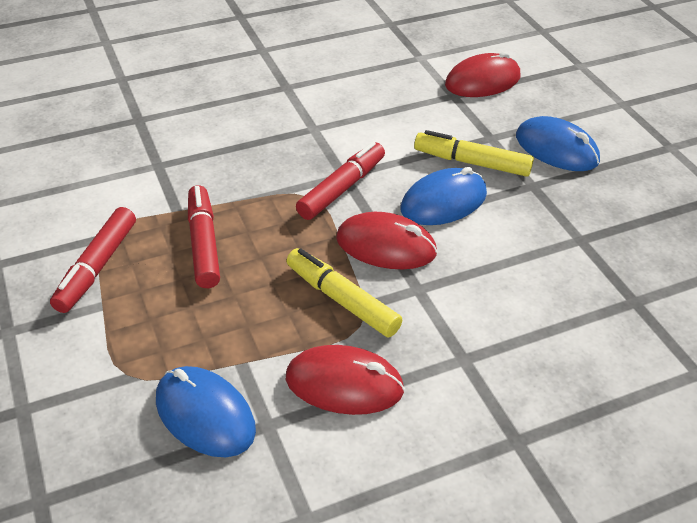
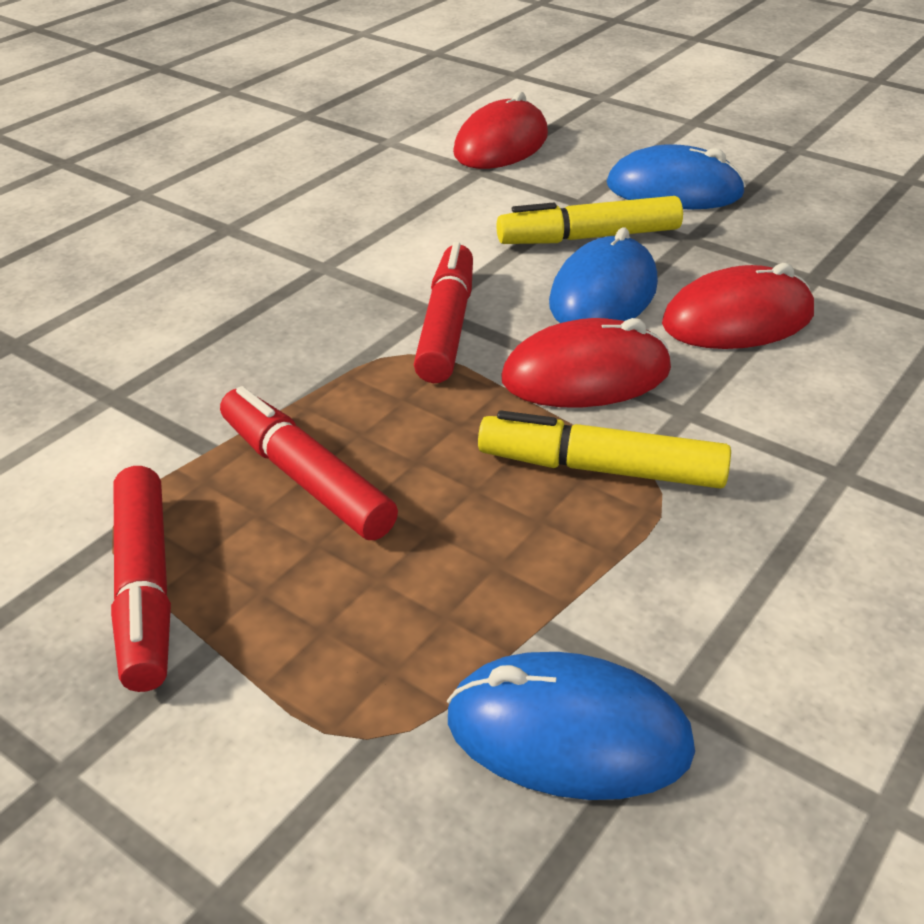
camera: 30 degrees left, 5 degrees down
red mouse [286,345,405,415] -> red mouse moved to [662,263,814,349]

